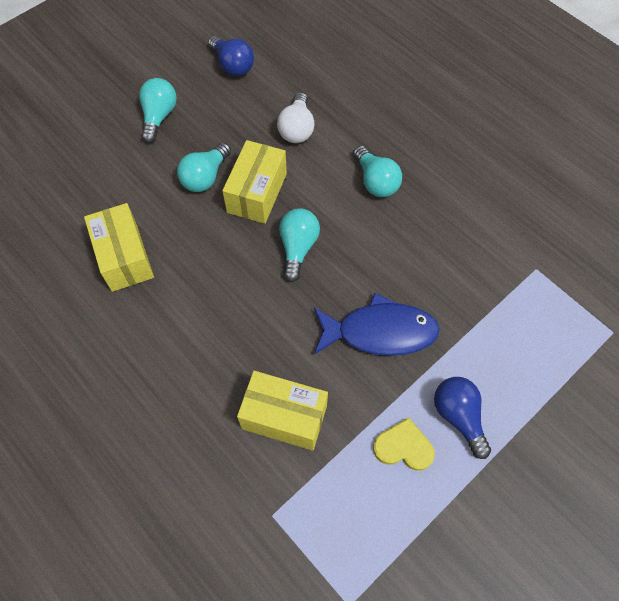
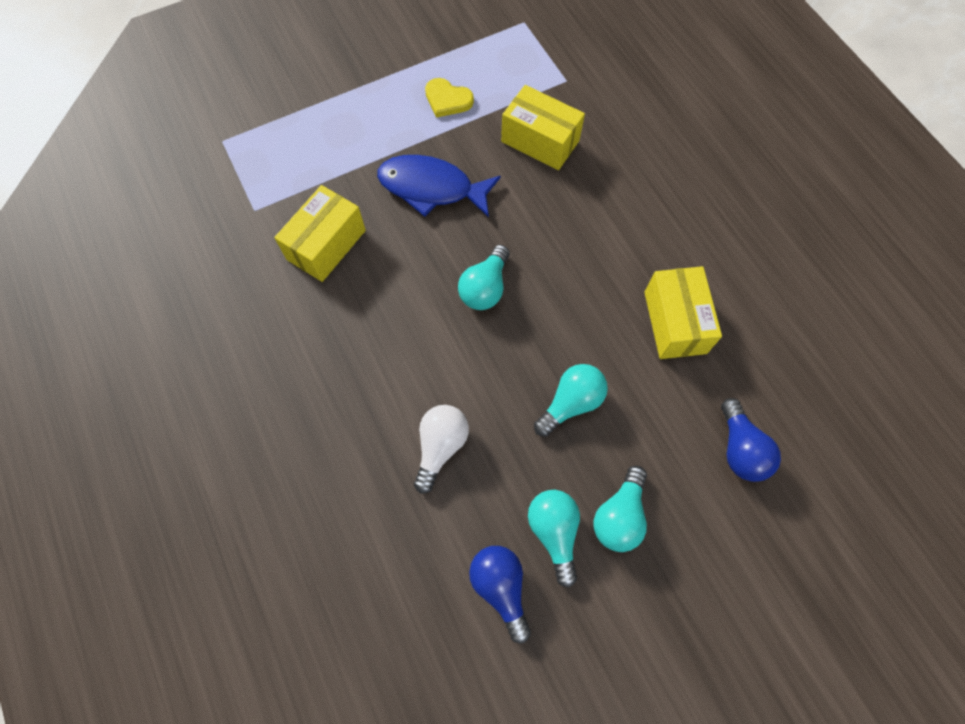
camera: 165 degrees left, 5 degrees up
yellow box [222,140,287,224] -> yellow box moved to [274,185,366,282]
turquoise light bulb [353,146,402,197] -> turquoise light bulb moved to [528,490,580,587]
blue light bulb [434,377,491,459] -> blue light bulb moved to [721,398,781,482]

